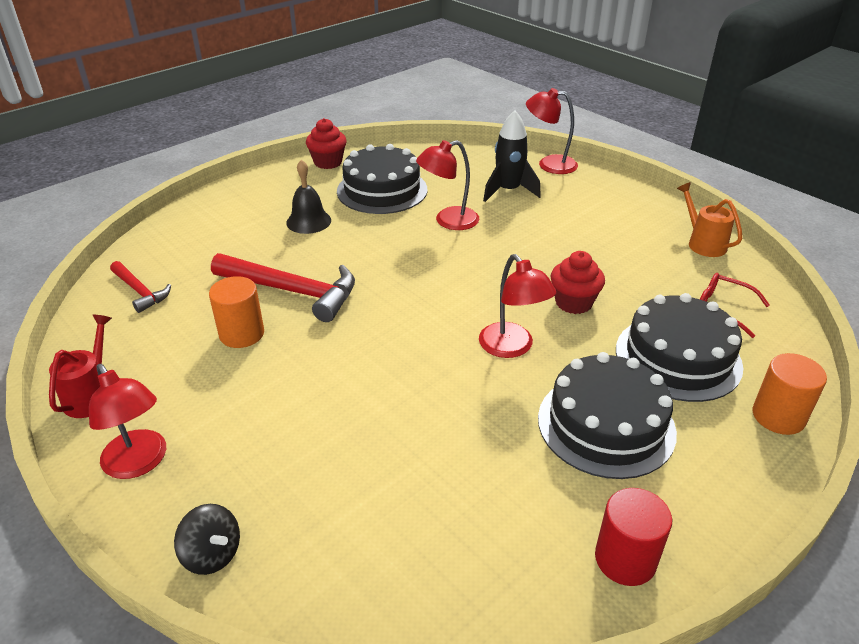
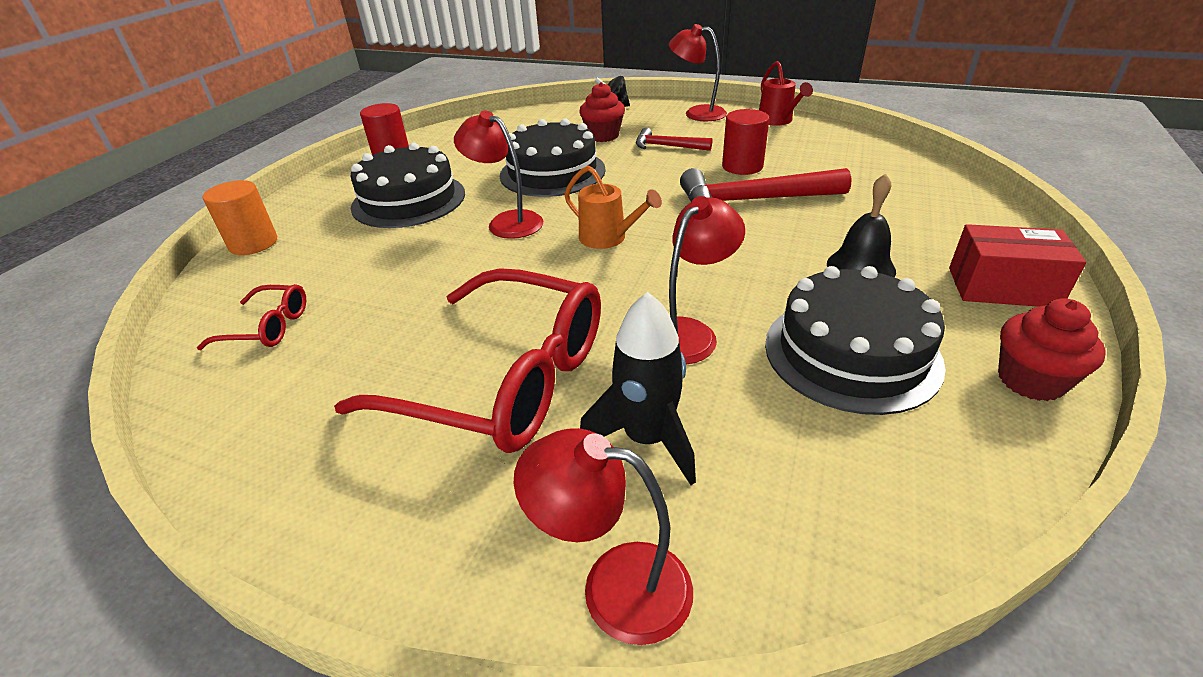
camera: 155 degrees right, 0 degrees up
red hammer [110,261,171,313] -> red hammer moved to [636,128,712,151]
orange cylinder [209,276,264,348] -> red cylinder [722,109,770,175]
red lamp [526,88,578,174] -> red lamp turned 150 degrees counterclockwise [513,428,693,645]
red cupcake [550,251,605,314] -> red cupcake moved to [579,82,625,142]
black cake [616,293,743,402] -> black cake moved to [500,118,606,197]
orange watering can [677,182,742,257] -> orange watering can moved to [564,166,662,249]
none -> red glasses [334,268,601,453]
none -> red box [949,224,1086,307]

